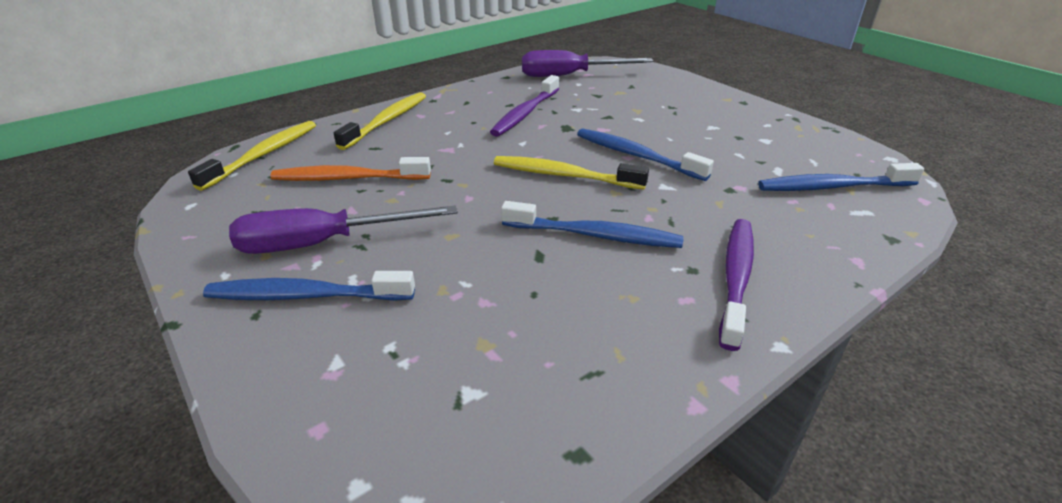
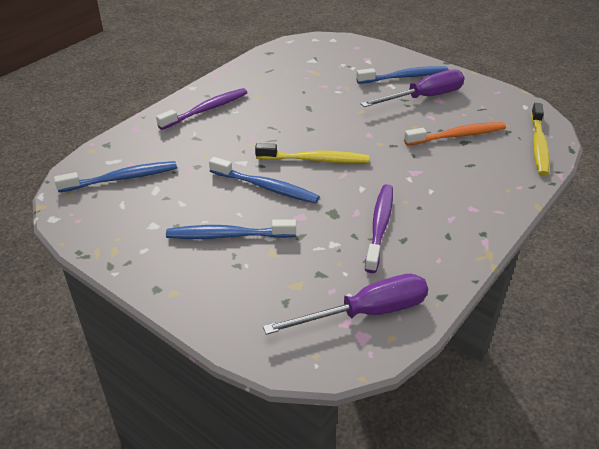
camera: 165 degrees right, 5 degrees up
yellow toothbrush [334,92,426,150] -> none
blue toothbrush [501,201,684,248] -> blue toothbrush moved to [166,219,296,239]
purple toothbrush [719,219,754,351] -> purple toothbrush turned 135 degrees counterclockwise [156,88,247,130]

